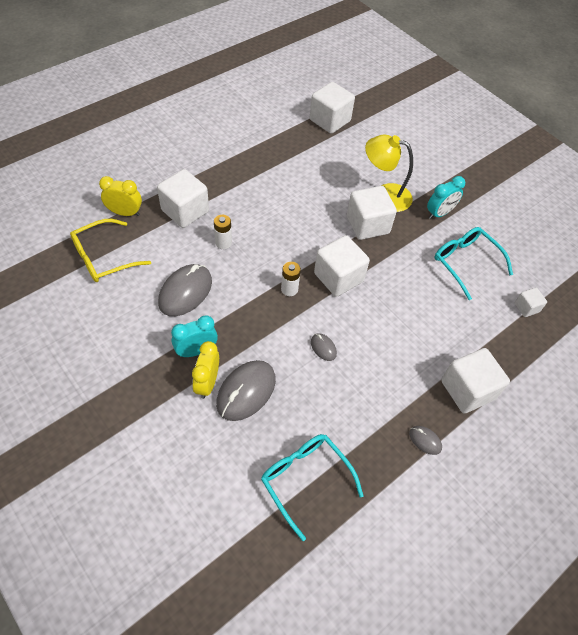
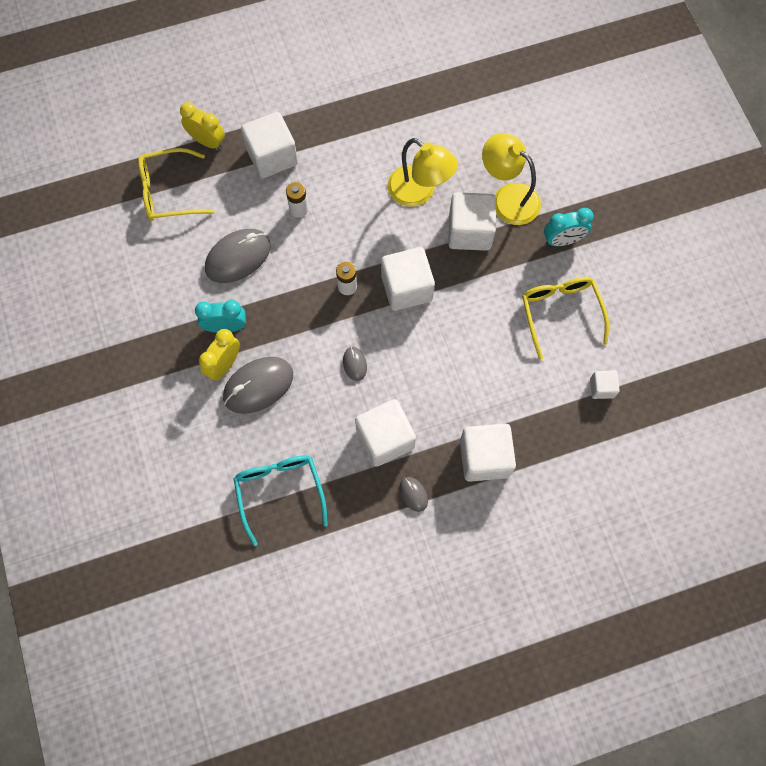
camera: 25 degrees right, 15 degrees up
white cube [310,82,355,134] -> white cube moved to [355,399,416,467]
turquoise glasses [434,227,513,300] -> yellow glasses [522,277,609,360]
none -> yellow lamp [388,138,458,207]

